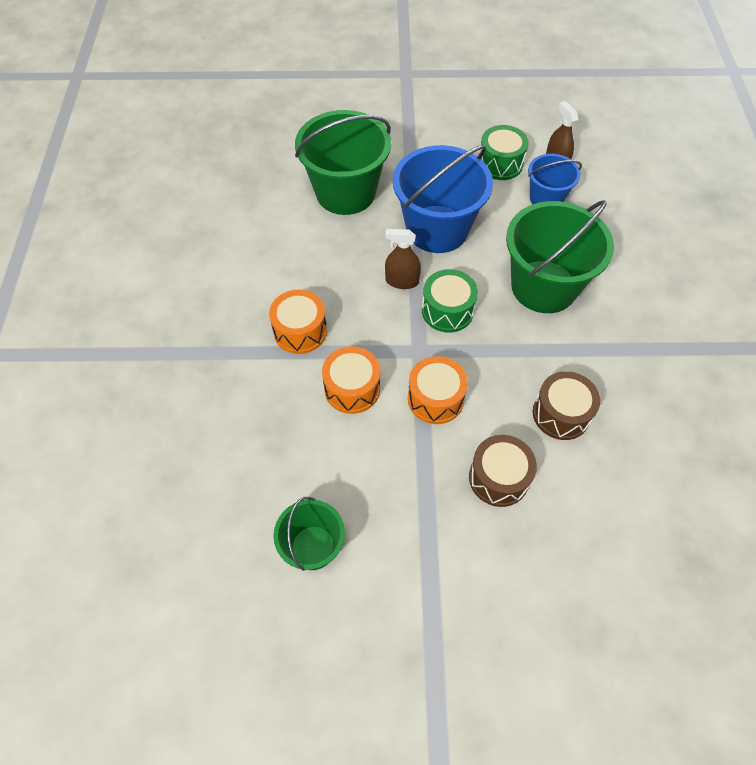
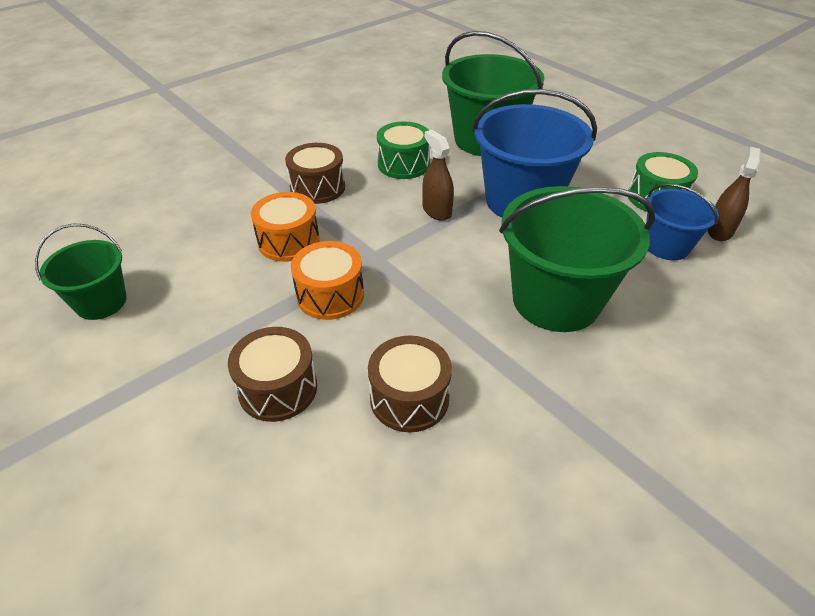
camera: 50 degrees right, 15 degrees down
orange drum [269,290,327,354] -> brown drum [285,143,345,204]
green drum [422,269,478,332] -> green drum moved to [377,122,430,179]

